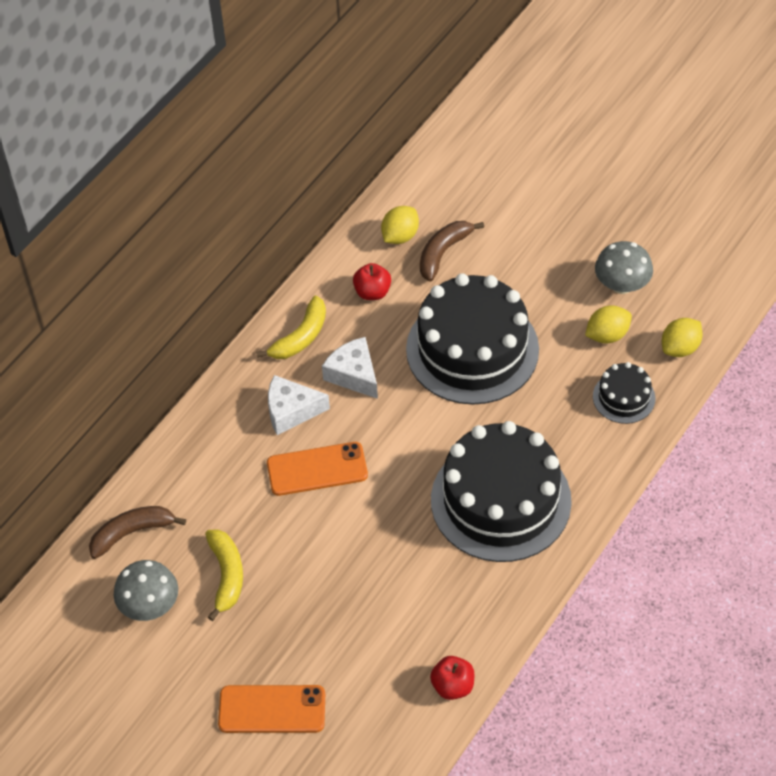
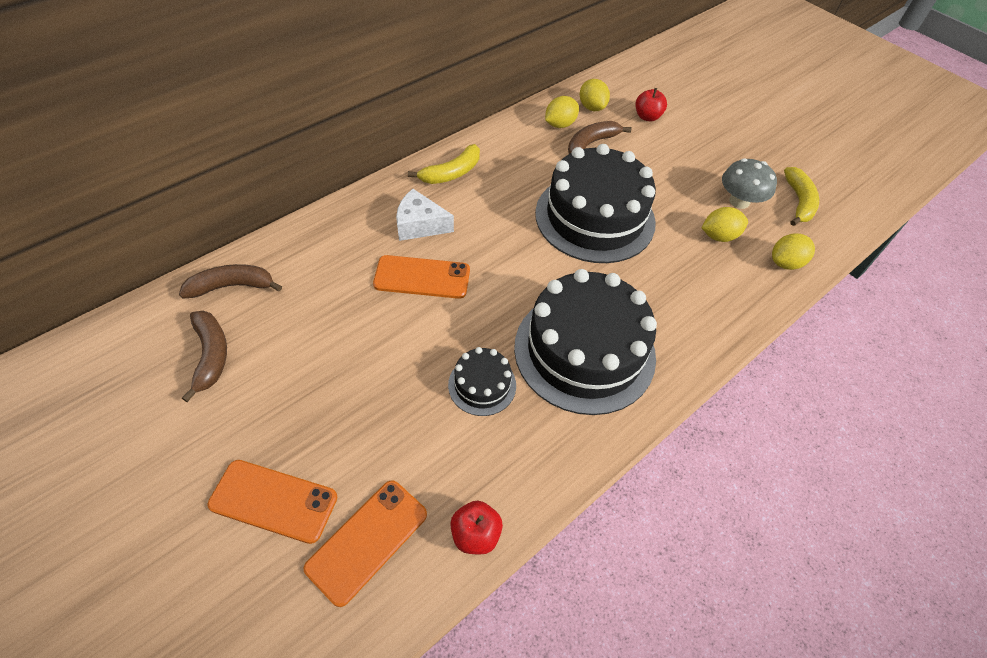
camera: 10 degrees right, 0 degrees up
grey mushroom [114,560,178,621] -> brown banana [182,311,227,402]
yellow banana [205,529,243,621] -> yellow banana moved to [784,167,819,226]
white cheese [322,337,378,399] -> none
red apple [353,263,391,300] -> red apple moved to [636,88,667,121]
black cake [593,362,655,424] -> black cake moved to [448,347,516,416]
none -> orange phone [304,480,427,607]
none -> yellow lemon [580,79,610,111]

